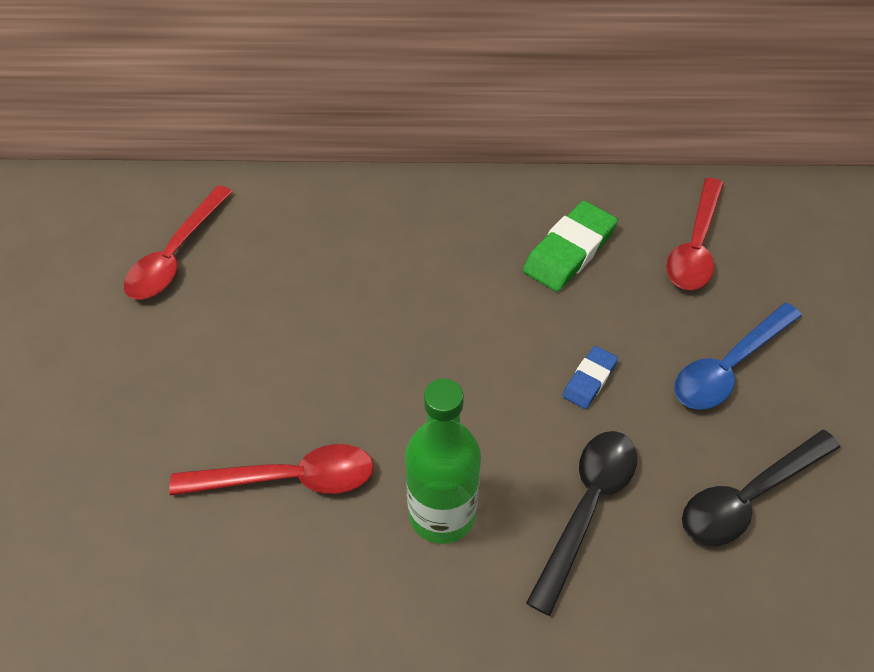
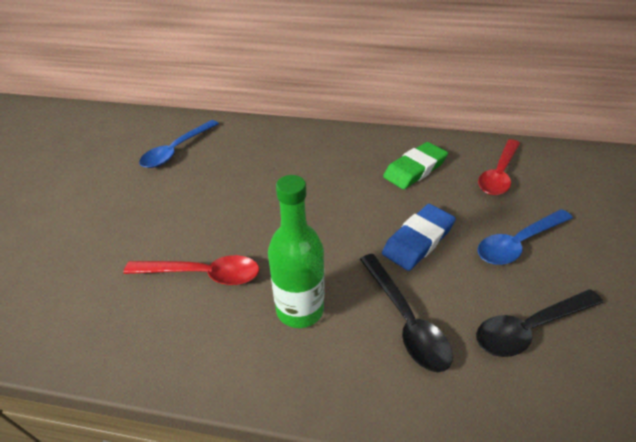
camera: 10 degrees right, 10 degrees down
red spoon [124,186,233,300] -> blue spoon [139,120,219,168]
black spoon [526,431,637,616] -> black spoon turned 120 degrees clockwise [360,254,453,373]
blue eraser [562,346,618,409] -> blue eraser [382,204,456,271], size x1.77

